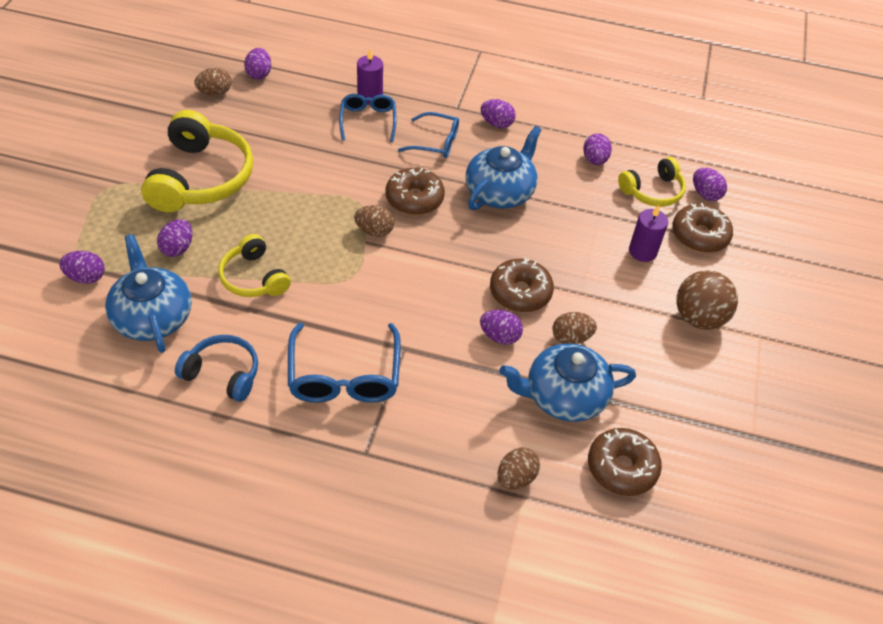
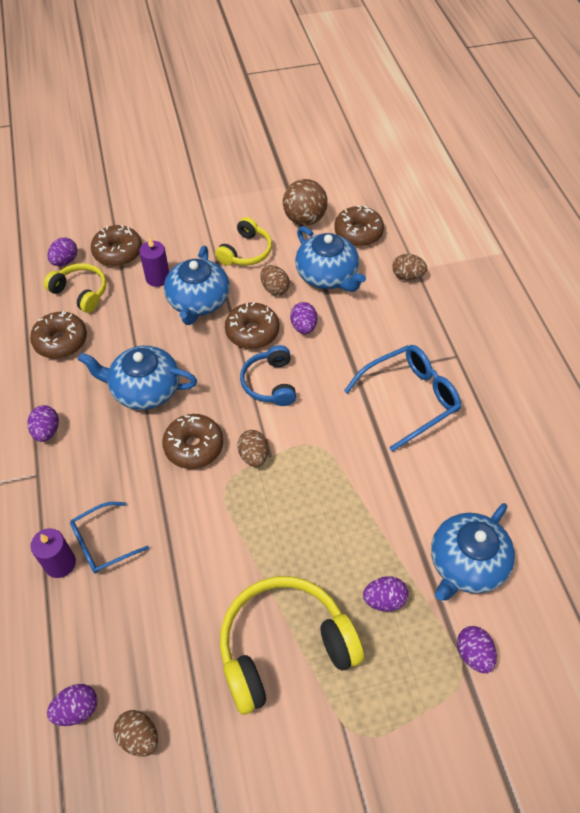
camera: 115 degrees left, 5 degrees up
blue headphones [175,335,258,402] -> blue headphones moved to [240,345,296,406]
yellow headphones [218,234,291,297] -> yellow headphones moved to [215,217,272,266]
blue glasses [398,112,459,158] -> none
purple egg [583,133,612,165] -> brown donut [30,311,87,359]
brown ball [677,270,738,330] -> brown ball moved to [283,179,327,226]
none -> blue teapot [164,246,230,325]

